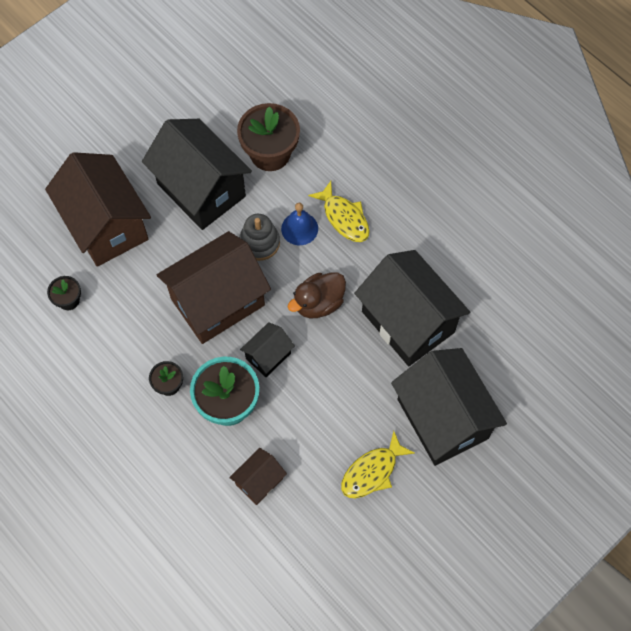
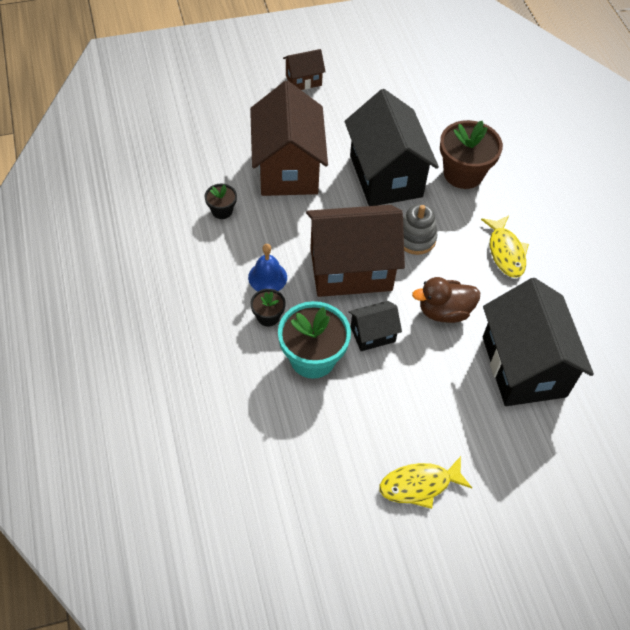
camera: 25 degrees right, 10 degrees down
brown house [229,448,287,505] -> brown house moved to [283,49,326,90]
blue bell [281,203,318,245] -> blue bell moved to [248,244,287,291]
black house [391,348,507,466] -> none

